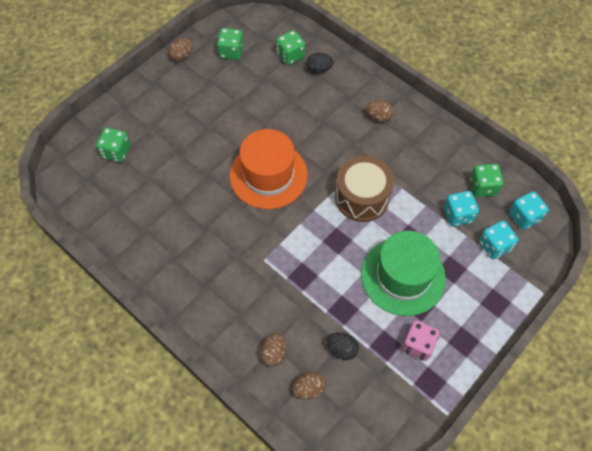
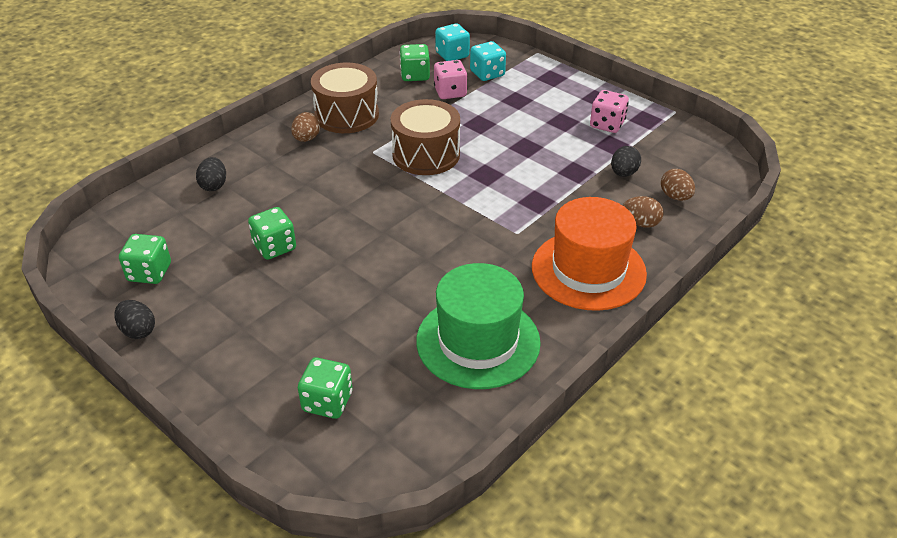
camera: 90 degrees left, 20 degrees down
brown egg [169,38,193,61] -> black egg [115,300,155,339]
orange hat [230,129,308,209] -> orange hat moved to [532,197,647,311]
green dice [276,30,305,65] -> green dice moved to [248,207,296,260]
green hat [361,231,446,316] -> green hat moved to [416,263,541,389]
turquoise dice [444,191,479,227] -> pink dice [434,60,467,99]
none -> brown drum [311,63,379,133]

